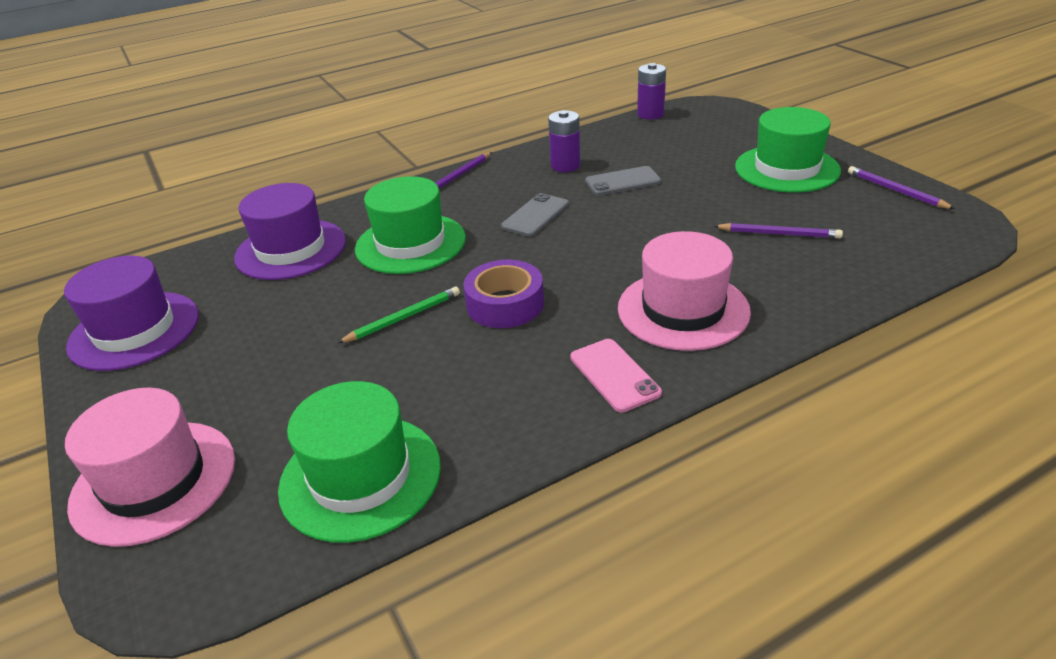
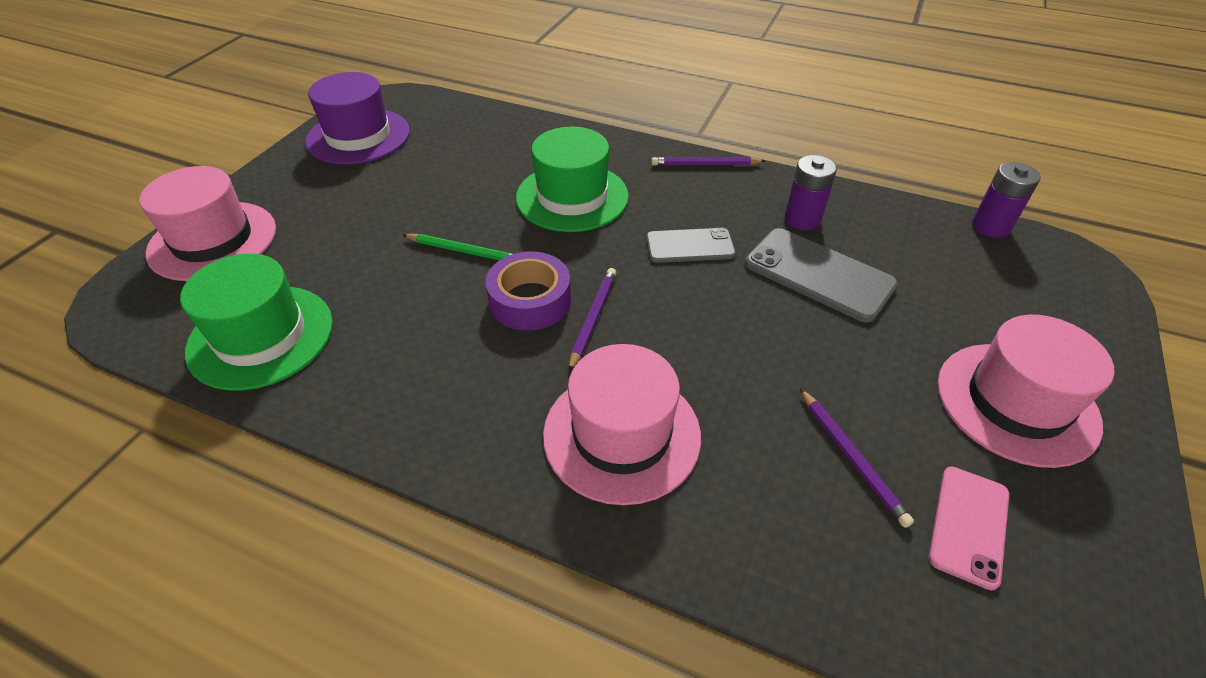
camera: 50 degrees right, 10 degrees up
purple hat [234,183,346,280] -> none
pink phone [570,339,662,412] -> pink phone moved to [929,467,1010,590]
grey phone [585,166,661,196] -> grey phone [745,228,898,322], size x1.55
green hat [735,107,841,193] -> pink hat [938,315,1115,468]
purple pencil [848,166,955,209] -> purple pencil moved to [569,268,616,372]

